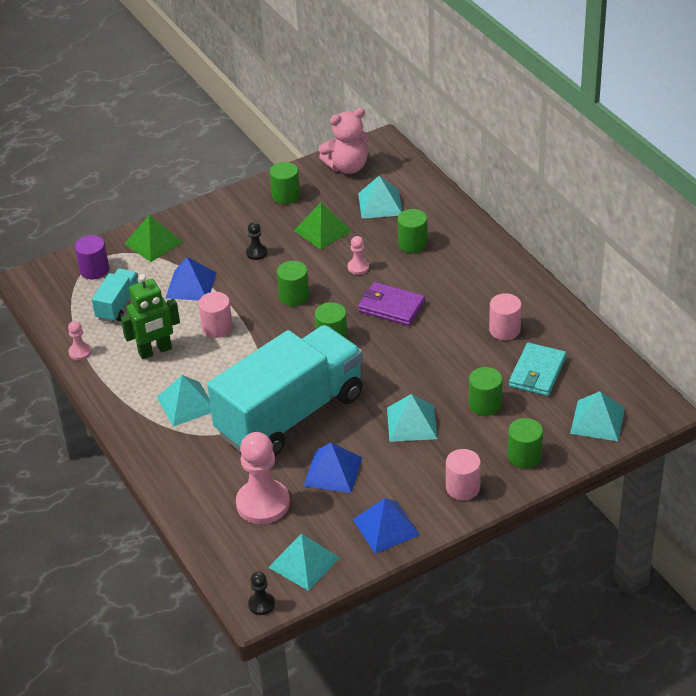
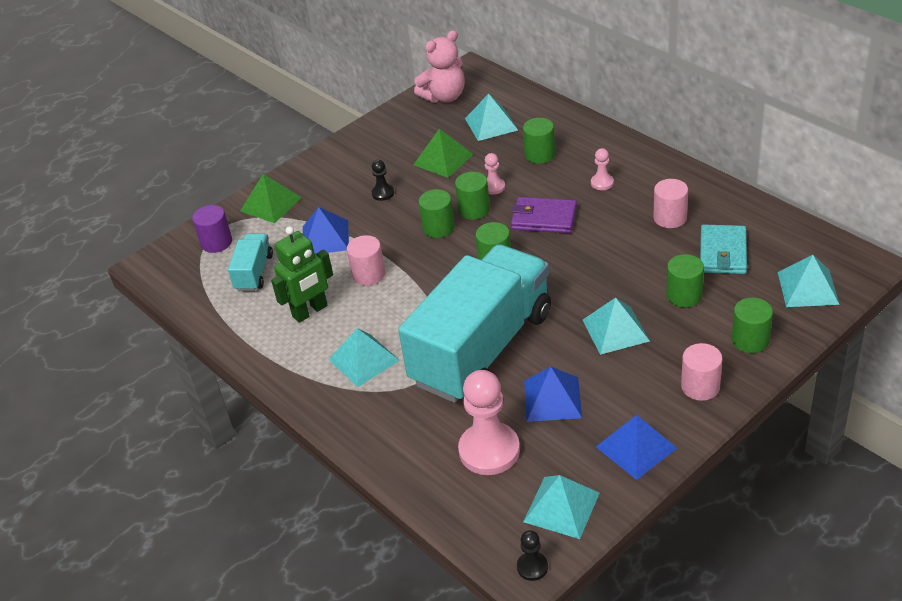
camera: 10 degrees left, 0 degrees up
pink pawn [68,321,92,360] -> pink pawn moved to [591,148,614,190]
green cylinder [270,162,300,204] -> green cylinder moved to [455,172,490,220]

